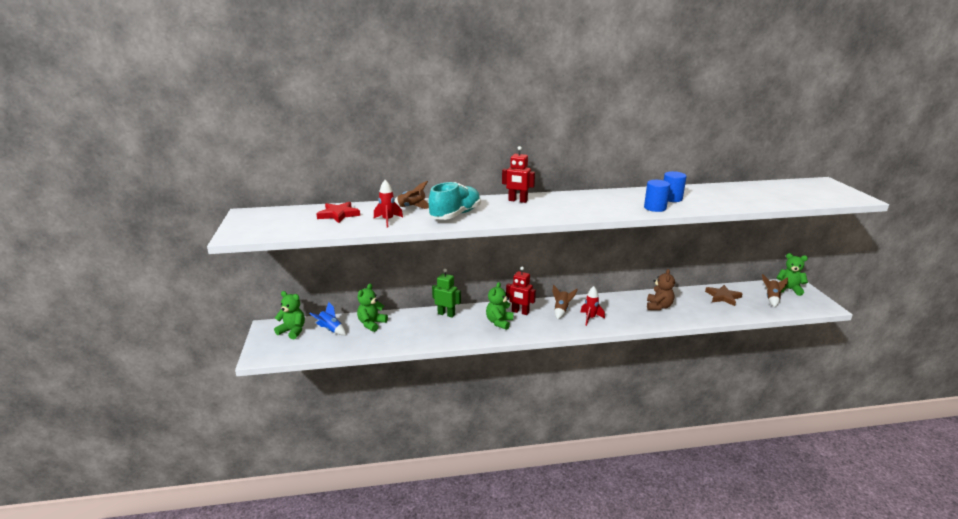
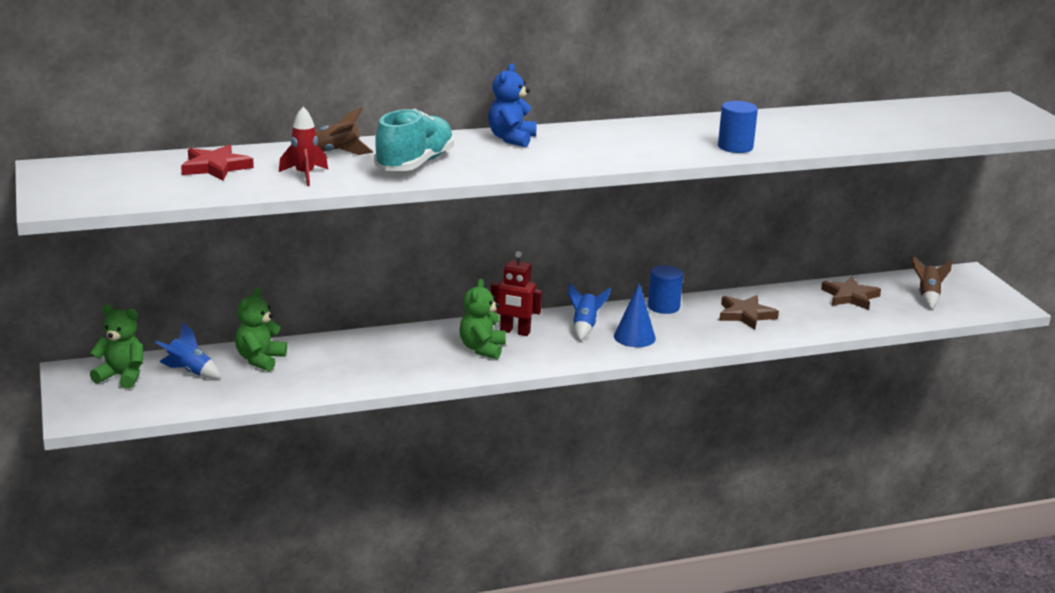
camera: 10 degrees left, 0 degrees up
green robot [432,269,461,318] -> none
red robot [502,146,535,203] -> blue teddy bear [488,63,537,147]
brown rocket [552,285,578,320] -> blue rocket [568,283,611,341]
red rocket [580,286,605,326] -> blue cone [614,283,656,347]
brown teddy bear [647,269,675,310] -> brown star [719,295,779,330]
blue cylinder [664,171,687,202] -> blue cylinder moved to [648,265,683,314]
green teddy bear [777,253,808,296] -> none

